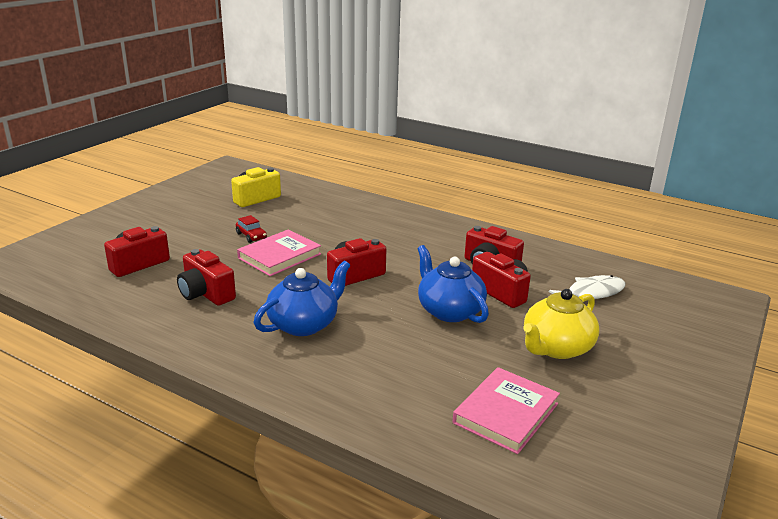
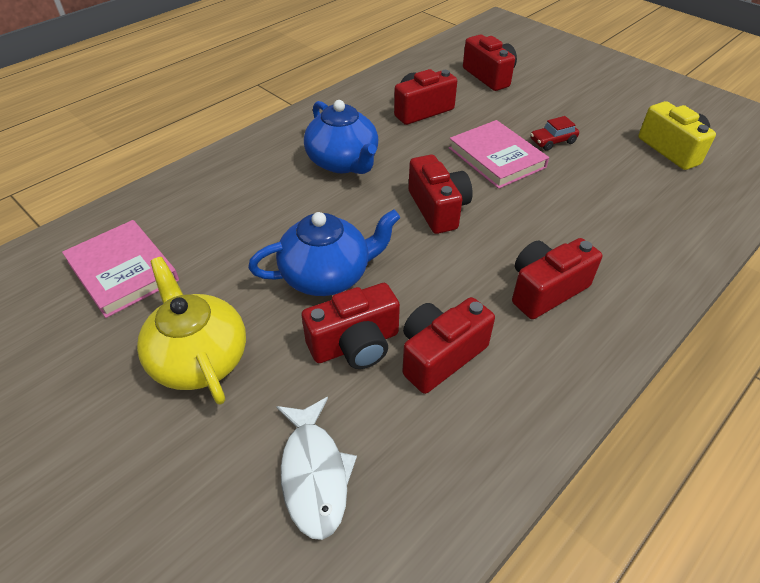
camera: 105 degrees right, 20 degrees up
none -> red camera [512,238,602,319]

